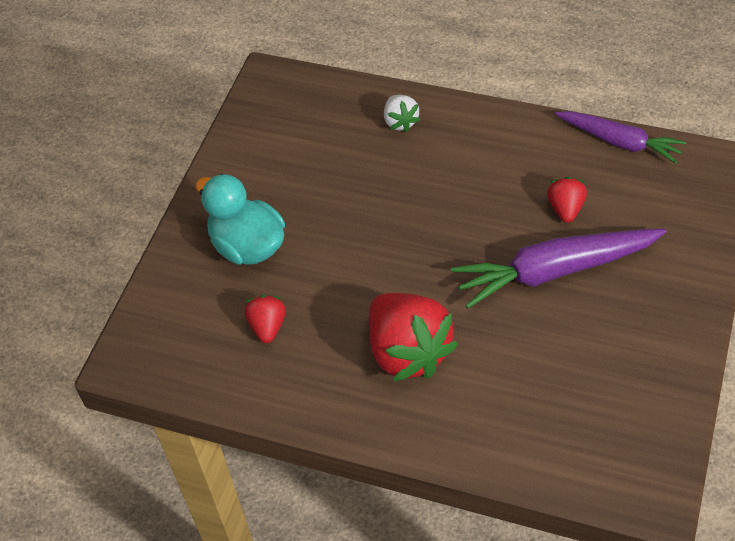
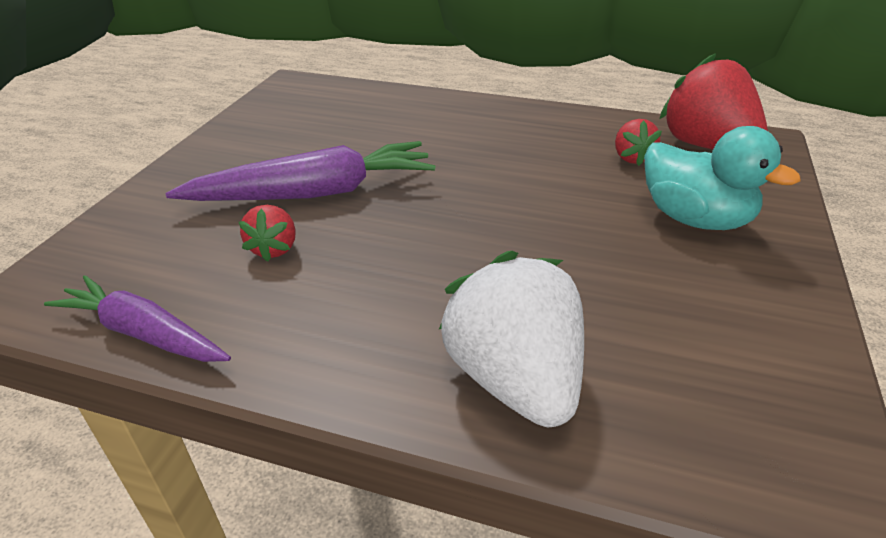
camera: 175 degrees right, 15 degrees down
red strawberry [369,293,458,382] -> red strawberry moved to [659,53,768,149]
white strawberry [384,95,420,132] -> white strawberry [439,251,584,427], size x2.03

